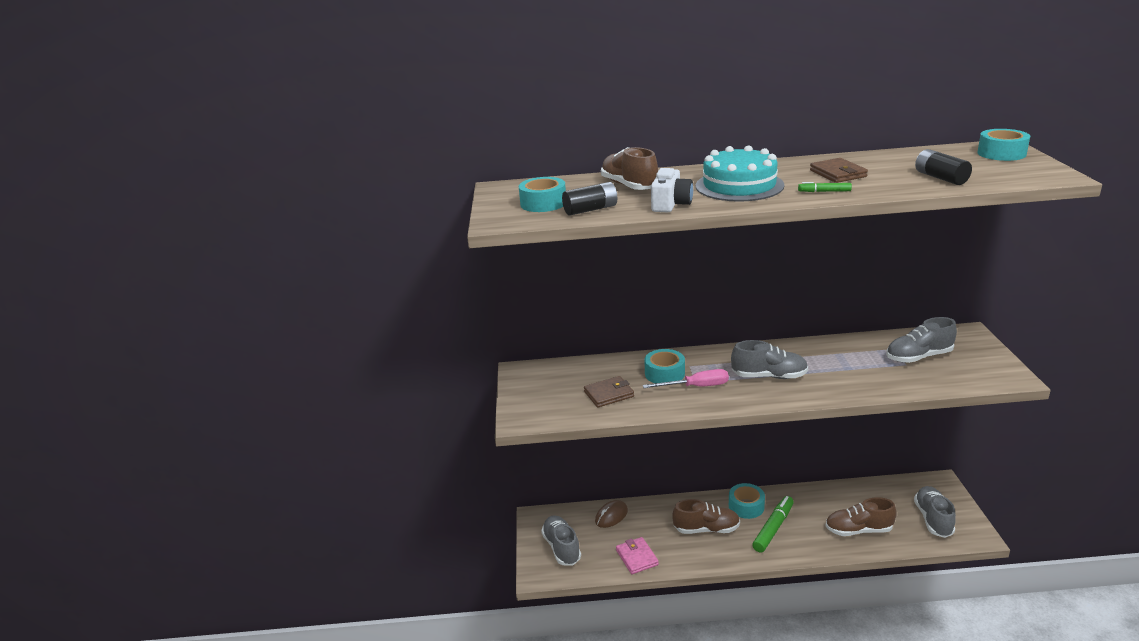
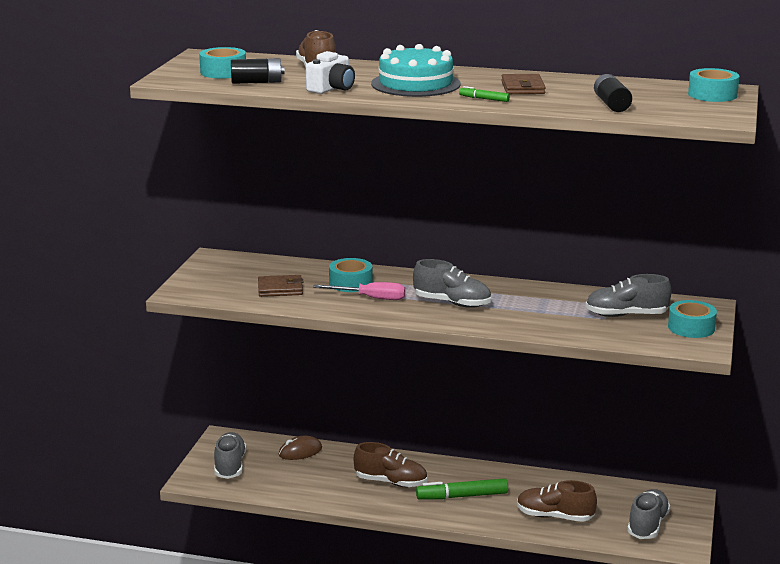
camera: 15 degrees right, 5 degrees down
pink wallet [616,537,659,574] -> none
turquoise tape [729,483,765,519] -> turquoise tape moved to [668,300,717,338]
green marker [752,496,794,553] -> green marker turned 150 degrees counterclockwise [416,478,508,499]

